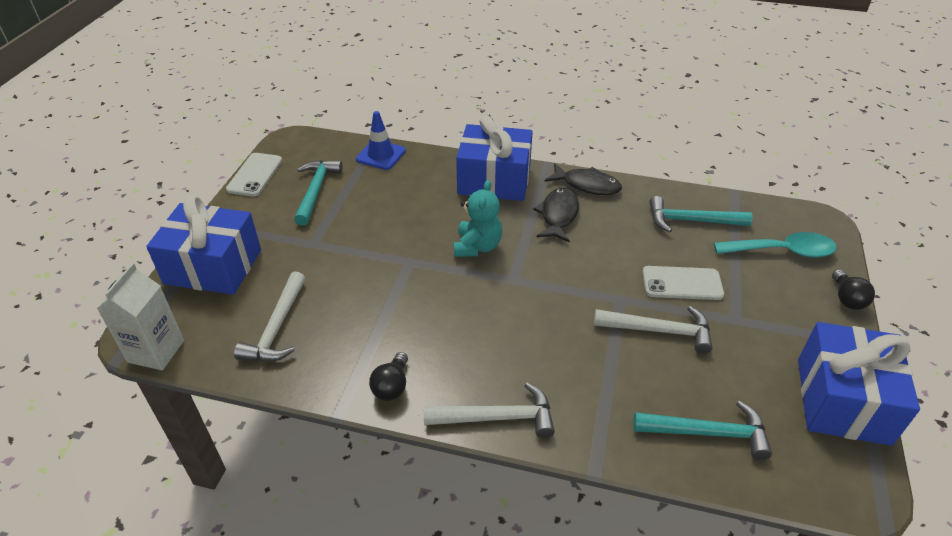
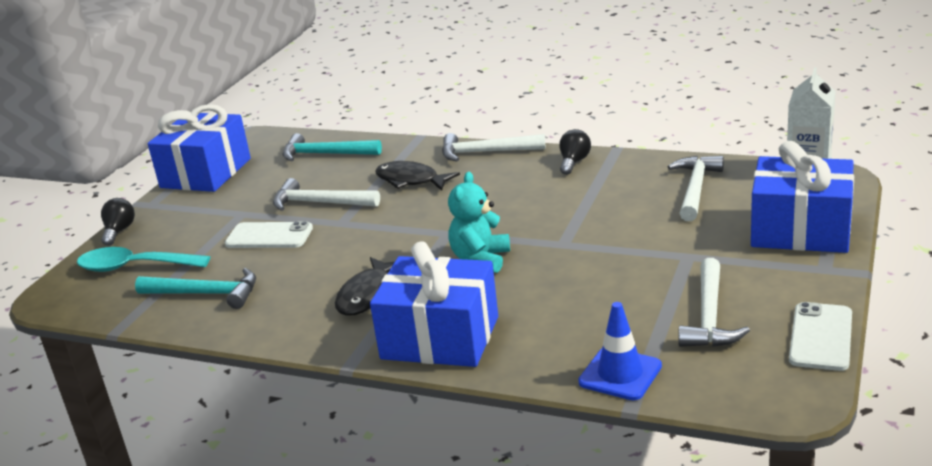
camera: 170 degrees left, 15 degrees down
turquoise hammer [294,160,343,226] -> white hammer [678,258,750,347]
black fish [545,163,622,195] -> black fish moved to [375,161,460,191]

